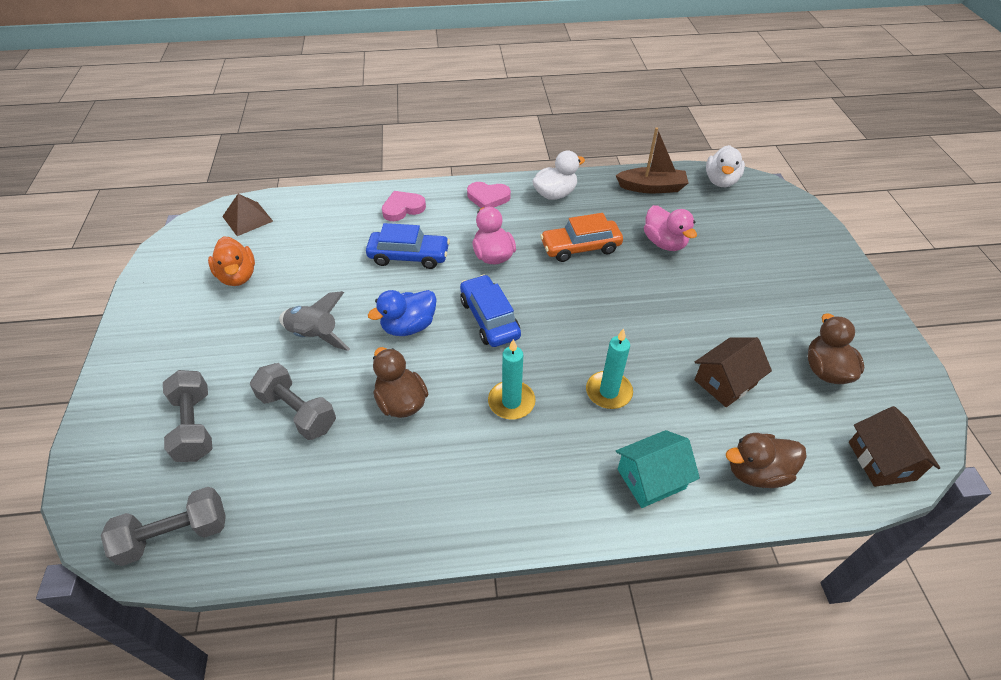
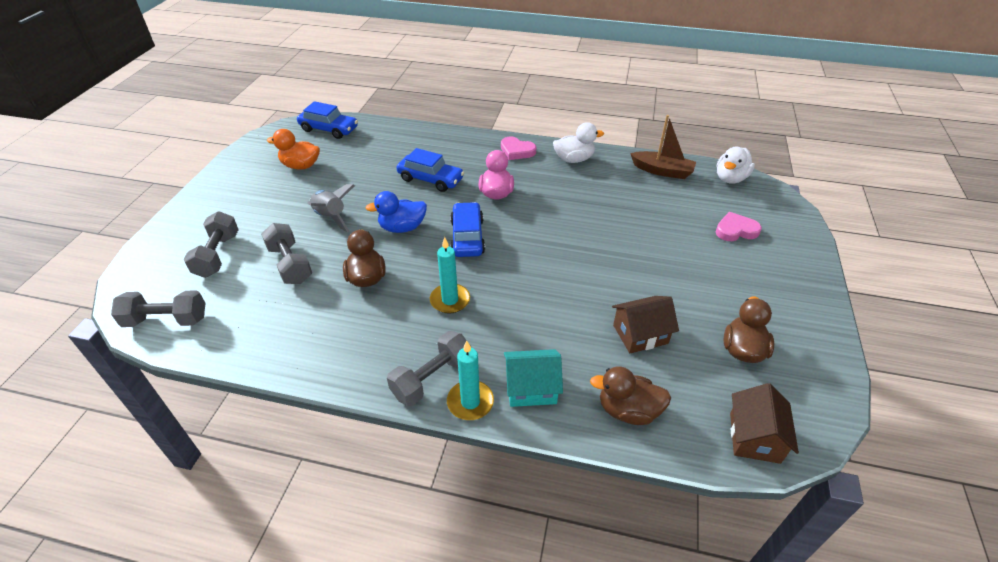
camera: 20 degrees right, 5 degrees down
orange duck [208,236,255,286] -> orange duck turned 105 degrees clockwise [267,129,320,170]
brown pyramid [222,194,273,236] -> blue car [297,101,358,139]
pink heart [382,191,426,221] -> pink heart moved to [716,212,762,241]
orange car [540,213,623,262] -> none
turquoise candle [586,328,633,409] -> turquoise candle moved to [447,340,494,420]
pink duck [644,205,697,251] -> none
none -> grey dumbbell [387,331,472,406]

